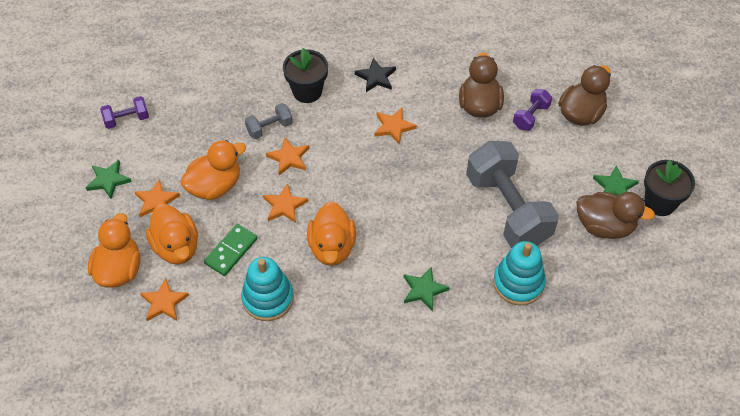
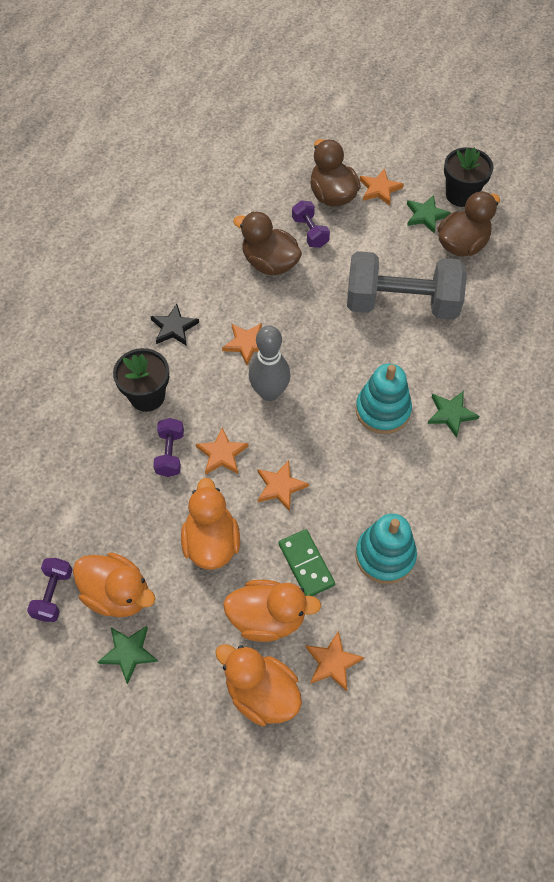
camera: 60 degrees left, 5 degrees up
orange star [135,180,180,217] -> orange star moved to [360,169,404,205]
grey dumbbell [245,103,293,139] -> purple dumbbell [153,418,184,477]
orange duck [307,201,356,266] -> orange duck moved to [73,552,156,617]
turquoise stacking toy [493,241,546,305] -> turquoise stacking toy moved to [356,363,412,434]
none -> grey bowling pin [249,325,290,401]

